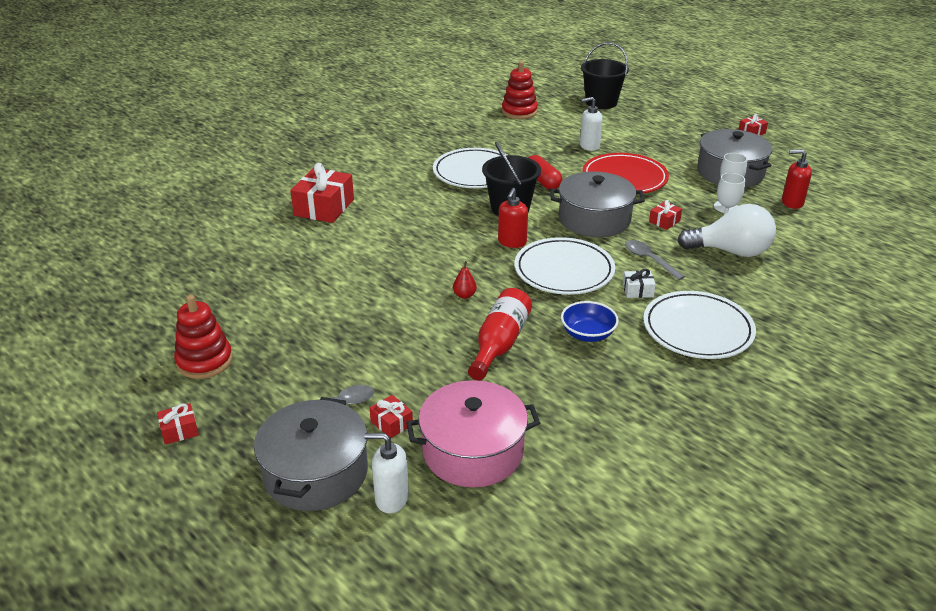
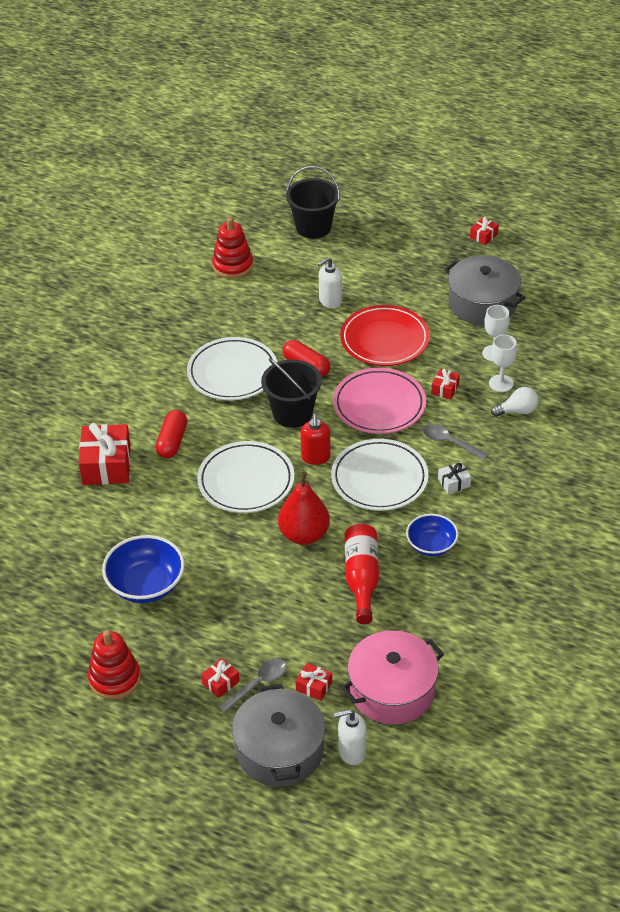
camera: 20 degrees left, 10 degrees up
red gift [157,403,199,445] -> red gift moved to [201,658,239,698]
red pear [453,261,477,299] -> red pear [278,472,330,545], size x2.26
grey pot [550,171,645,237] -> pink plate [333,368,426,434]
white plate [643,291,756,359] -> white plate moved to [197,441,294,513]
white light bulb [677,204,776,257] -> white light bulb [491,387,539,417], size x0.54
red soap dispenser [782,149,812,209] -> none
none -> blue bowl [102,535,185,603]
none -> red capsule [156,410,187,458]

